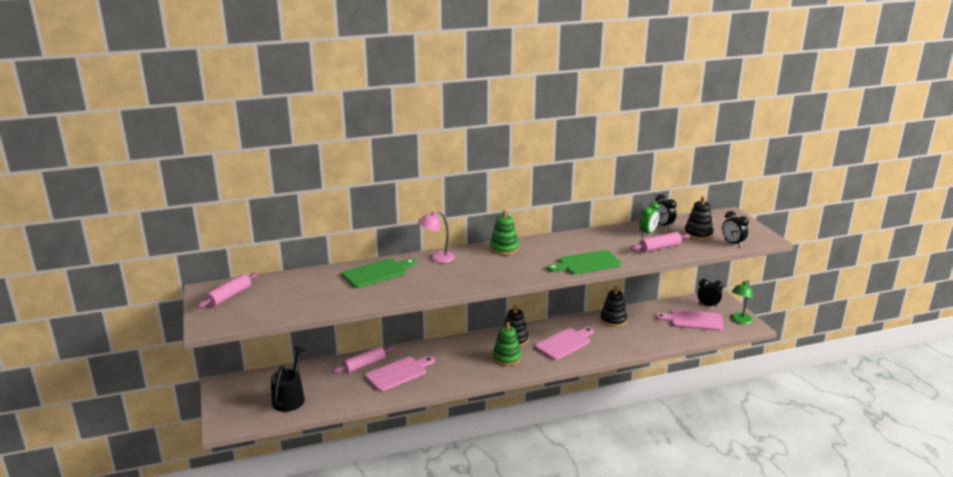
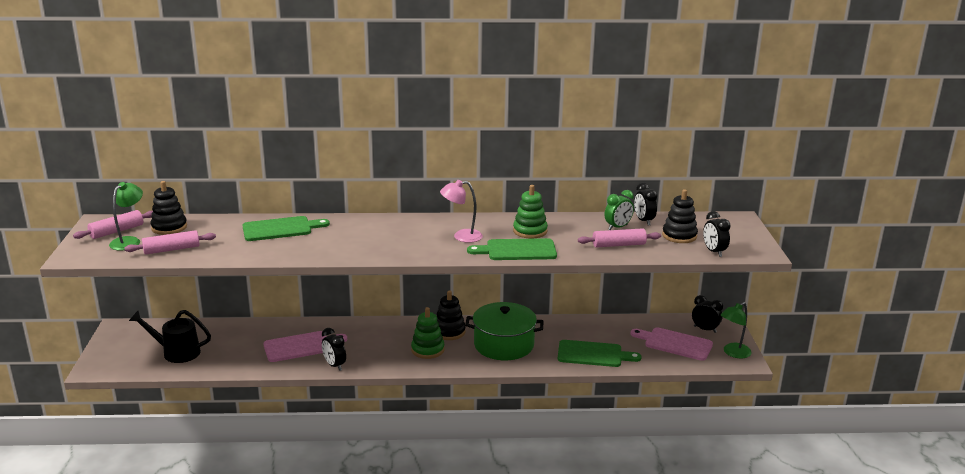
camera: 15 degrees right, 0 degrees up
black watering can [271,346,306,412] -> black watering can turned 105 degrees counterclockwise [129,310,211,363]
pink rolling pin [332,346,395,374] -> pink rolling pin moved to [124,230,216,255]
pink lamp [418,211,455,263] -> pink lamp moved to [440,180,483,243]
green stacking toy [490,210,519,255] -> green stacking toy moved to [513,185,548,238]
pink cutting board [535,327,594,360] -> green pot [465,302,544,360]
black stacking toy [600,286,627,327] -> black stacking toy moved to [150,181,187,235]
none -> green lamp [109,182,143,250]
none -> black clock [322,328,346,371]
none -> green cutting board [558,340,642,367]

